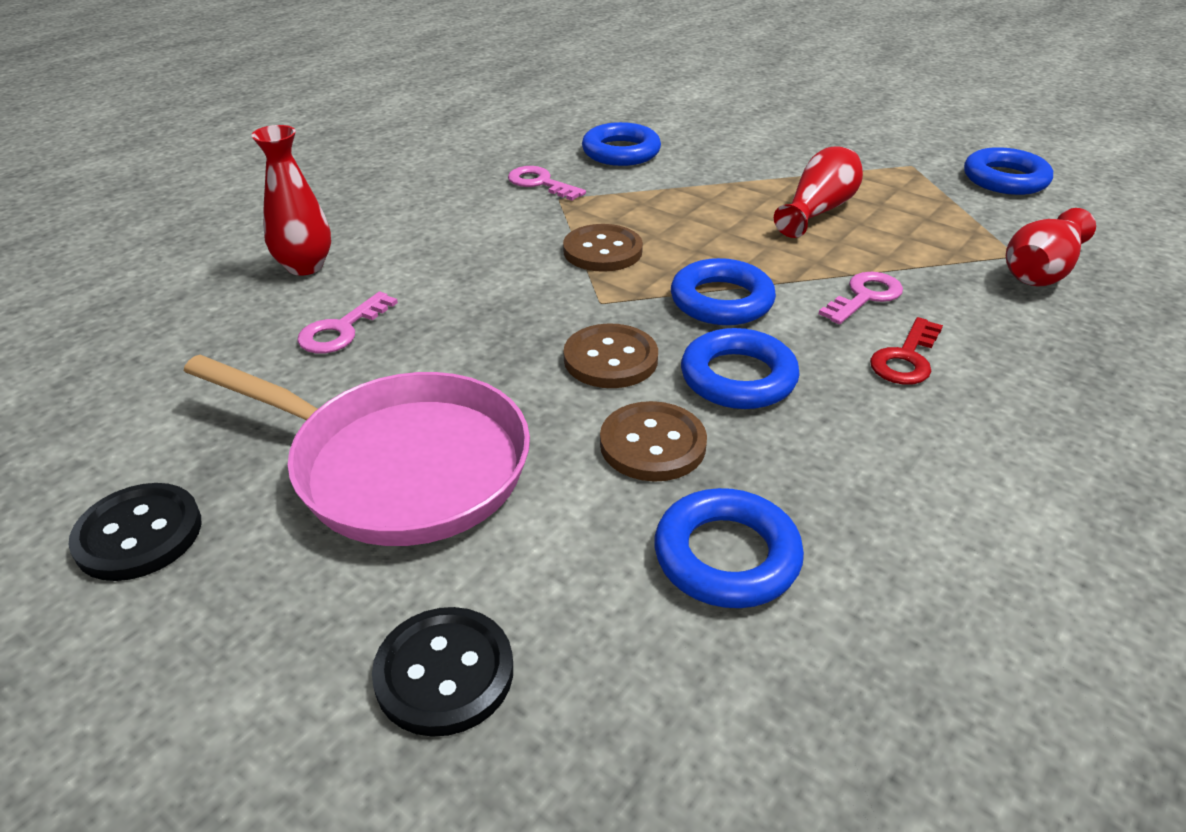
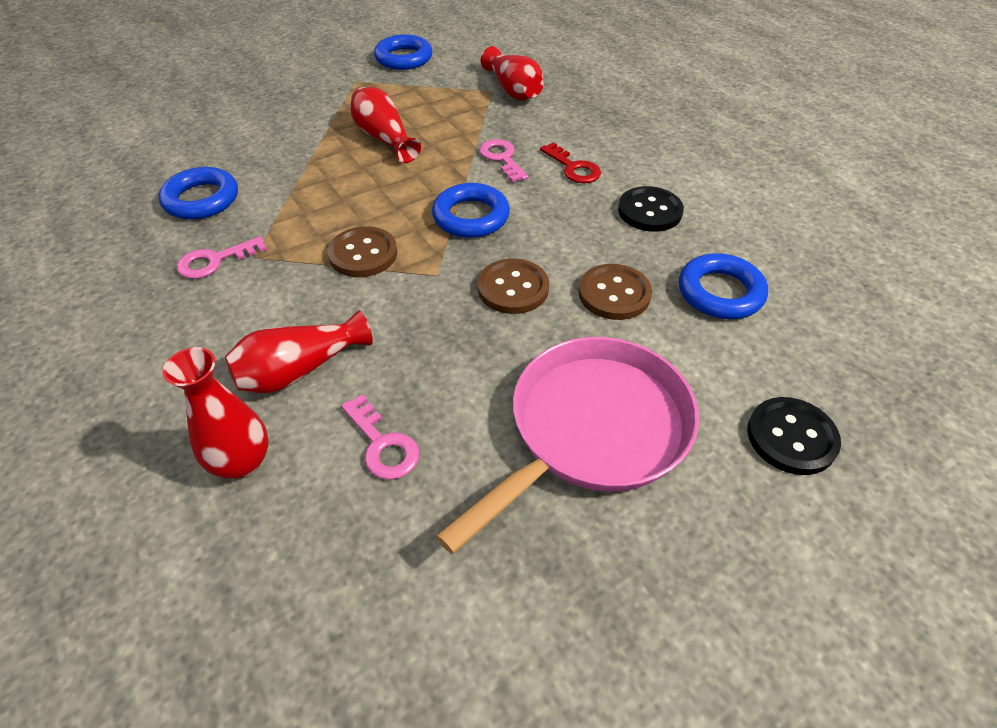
camera: 70 degrees left, 10 degrees up
black button [68,483,202,581] -> black button moved to [618,186,684,232]
blue ring [681,328,800,409] -> none
none -> red vase [225,310,373,394]

